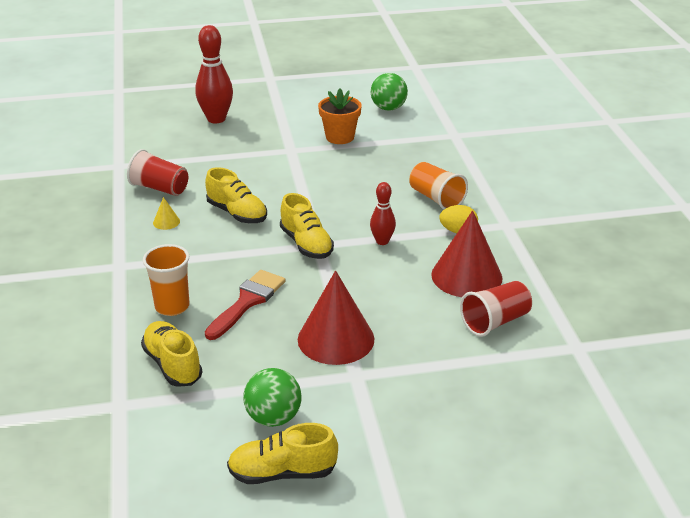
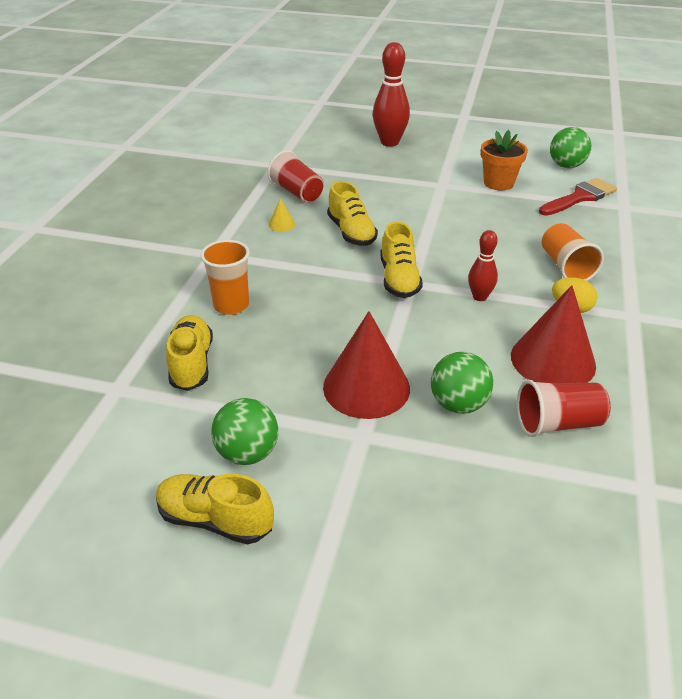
camera: 25 degrees right, 5 degrees up
red brush [205,270,286,340] -> red brush moved to [539,178,617,216]
none -> green ball [431,352,493,414]

